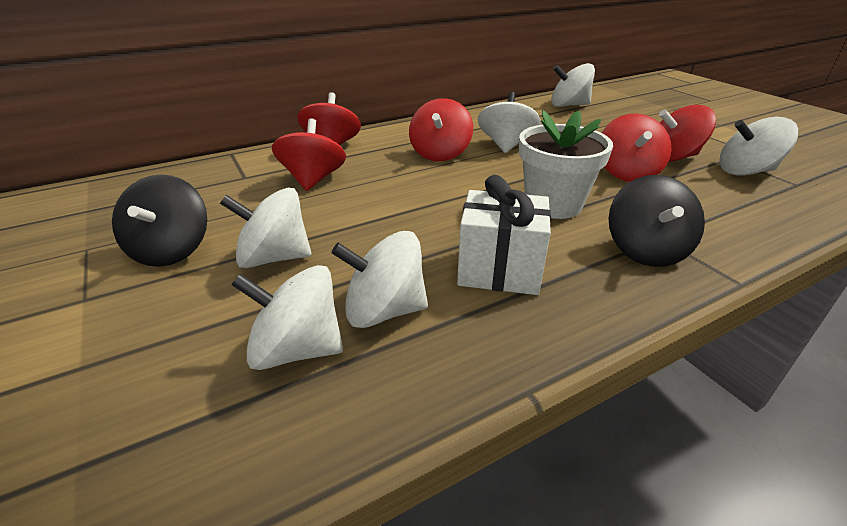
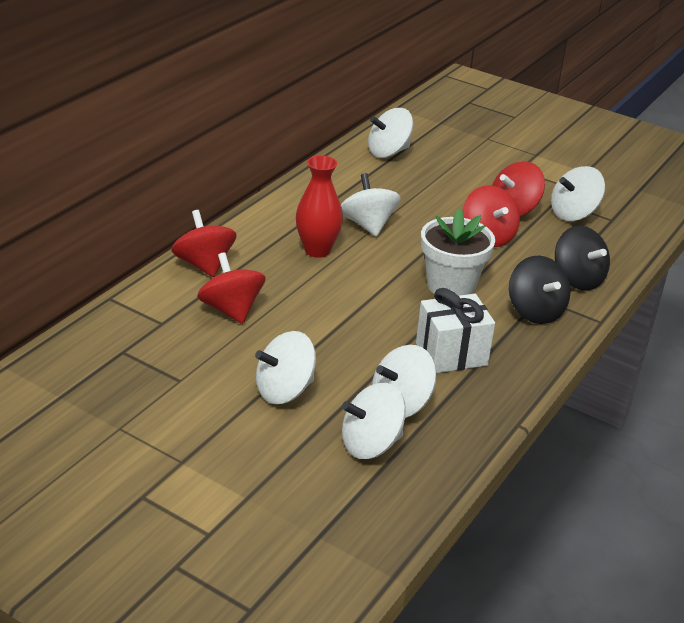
camera: 30 degrees left, 0 degrees up
black spinning top [112,175,207,267] -> black spinning top moved to [555,226,610,291]
red spinning top [409,98,473,161] -> red vase [296,155,343,258]

